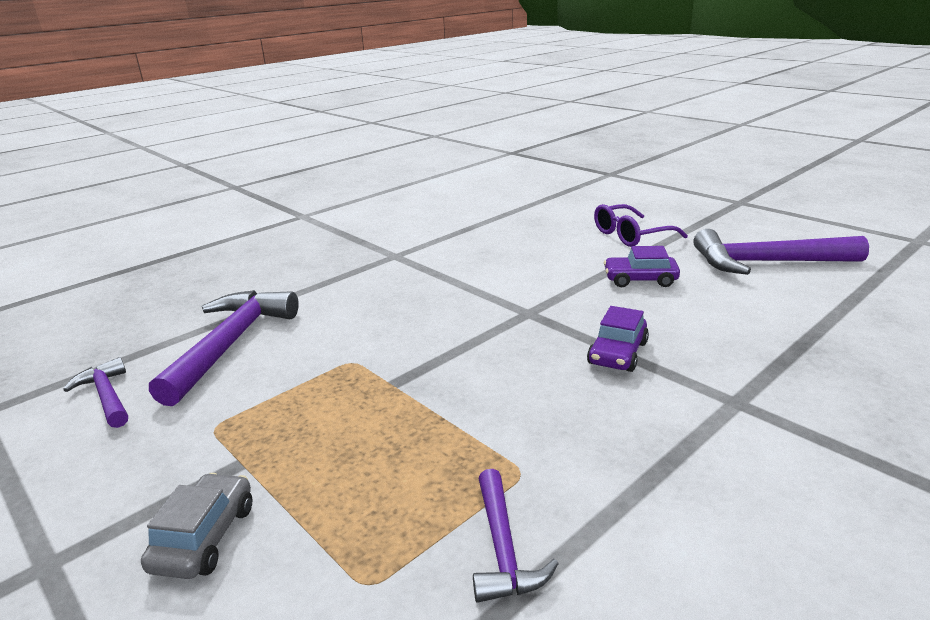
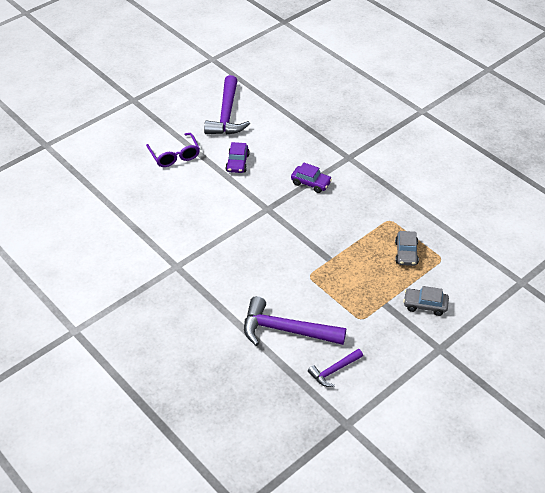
camera: 90 degrees left, 20 degrees up
purple hammer [473,469,559,603] -> none
none -> grey car [395,231,419,266]

